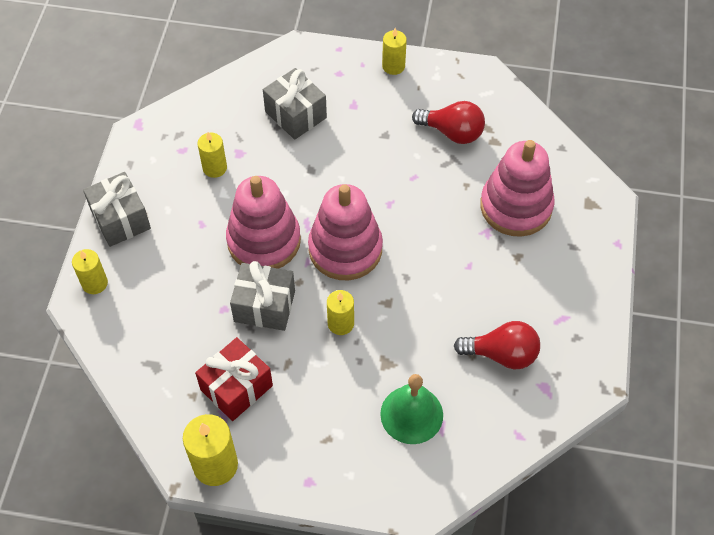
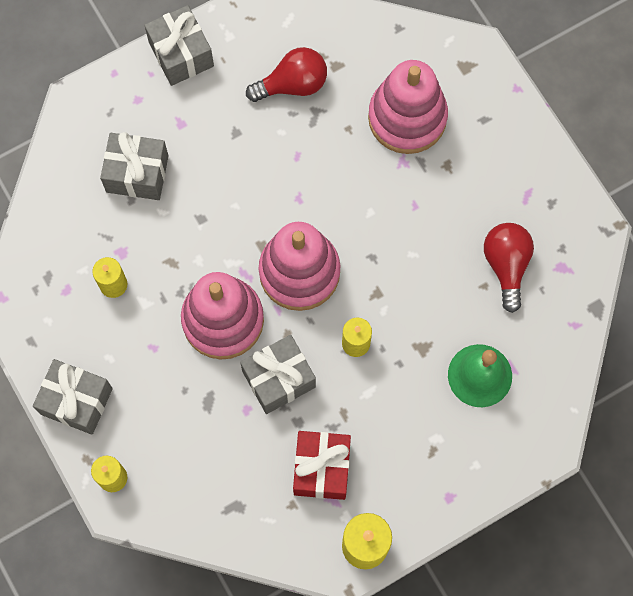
camera: 40 degrees left, 15 degrees up
yellow candle [382,28,407,75] -> grey gift [144,5,214,86]
red light bulb [454,321,540,369] -> red light bulb turned 60 degrees counterclockwise [484,223,534,313]

